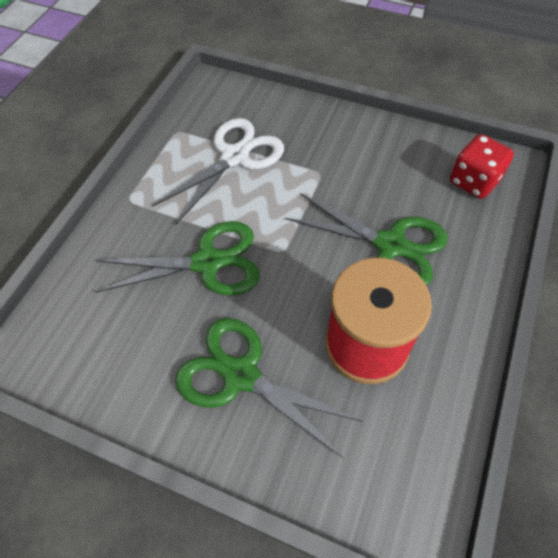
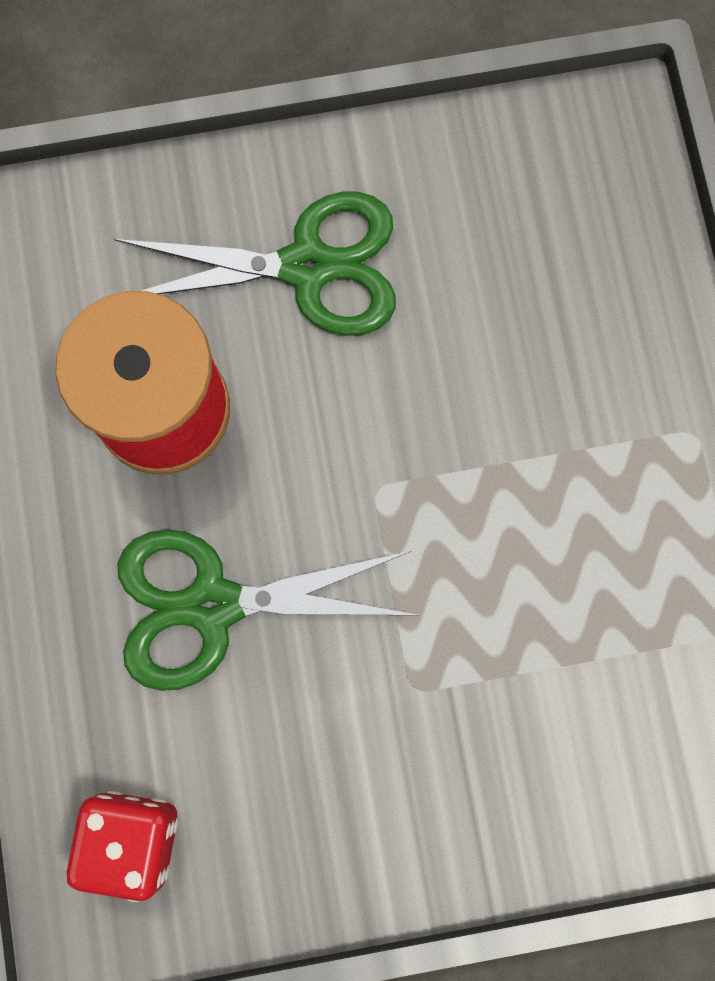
camera: 145 degrees right, 20 degrees up
green scissors [95,221,260,296] -> none
white scissors [152,118,284,225] -> none

